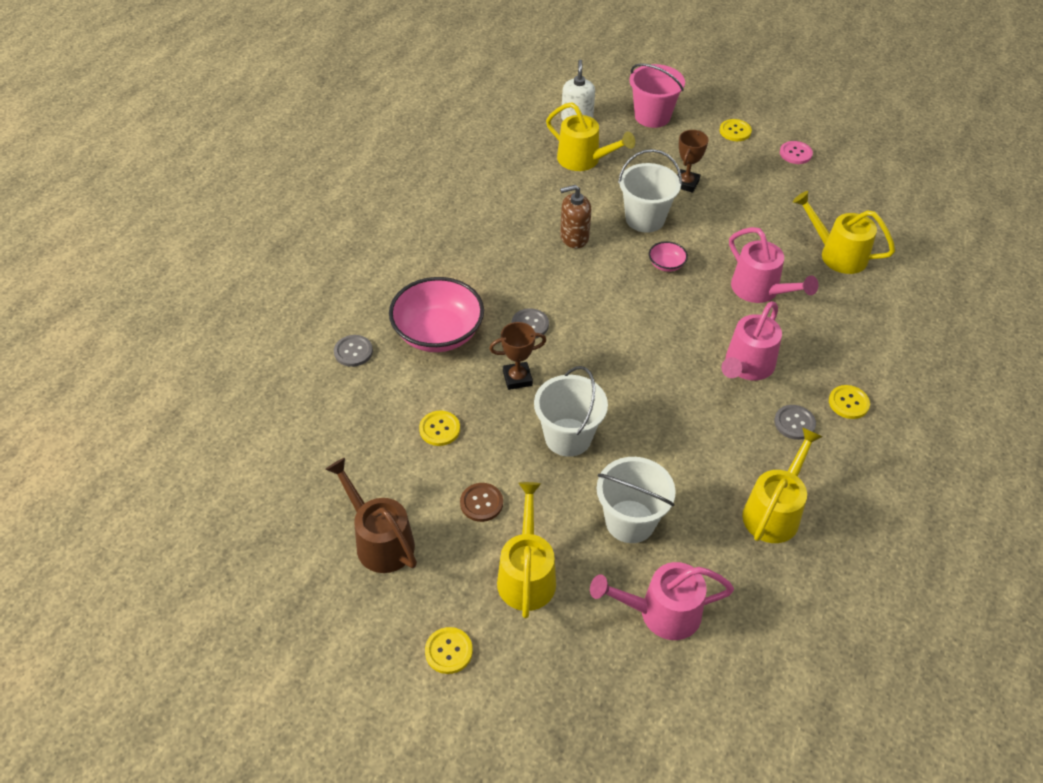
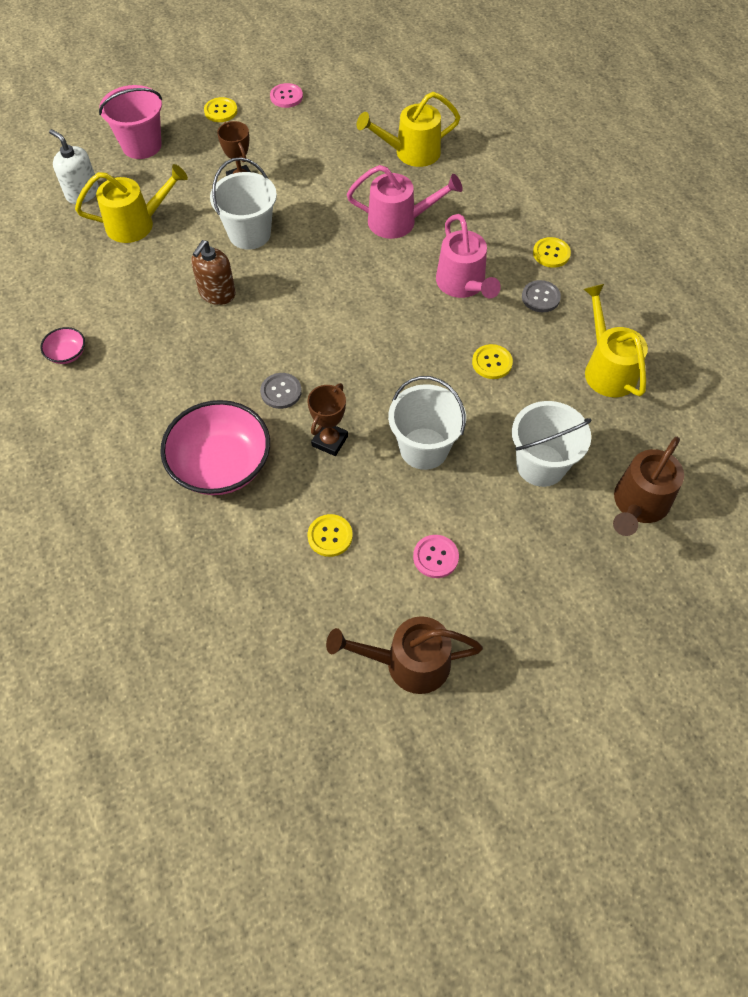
camera: 50 degrees left, 10 degrees up
grey button [334,335,373,367] -> none
yellow button [425,627,473,674] -> yellow button moved to [472,344,513,379]
brown button [460,483,503,522] -> pink button [413,535,459,578]
yellow watering can [497,482,556,618] -> none
pink watering can [590,562,734,640] -> brown watering can [613,437,684,536]
pink bowl [649,241,688,272] -> pink bowl moved to [40,327,85,364]

